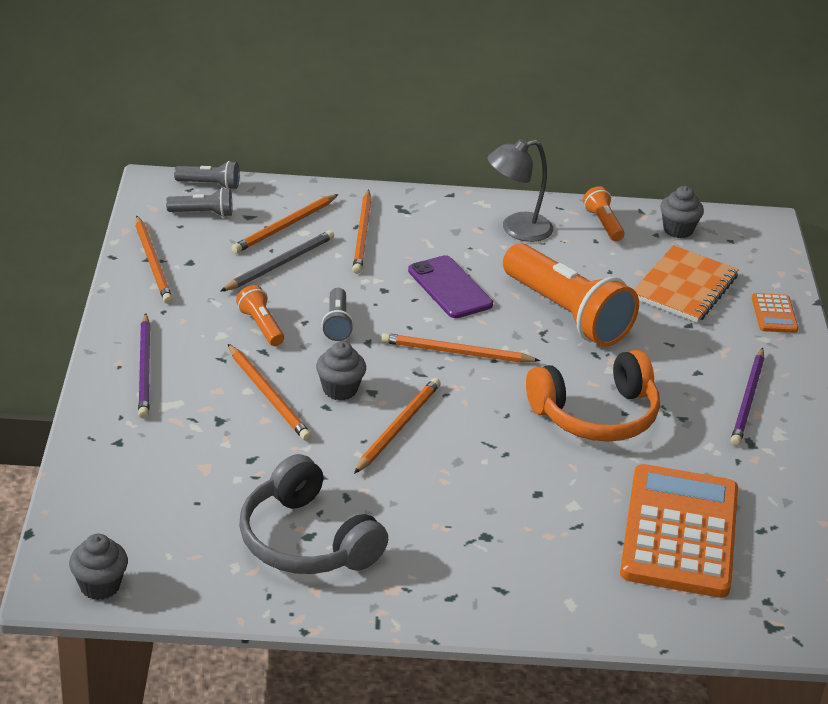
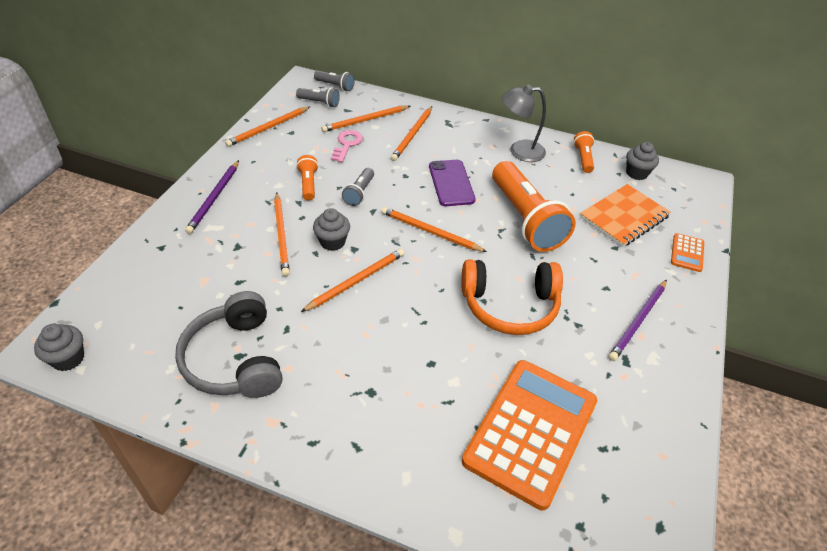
camera: 20 degrees right, 10 degrees up
orange pencil [136,215,173,304] -> orange pencil turned 45 degrees clockwise [225,107,310,147]
grey pencil [220,230,334,292] -> pink key [331,130,363,162]

